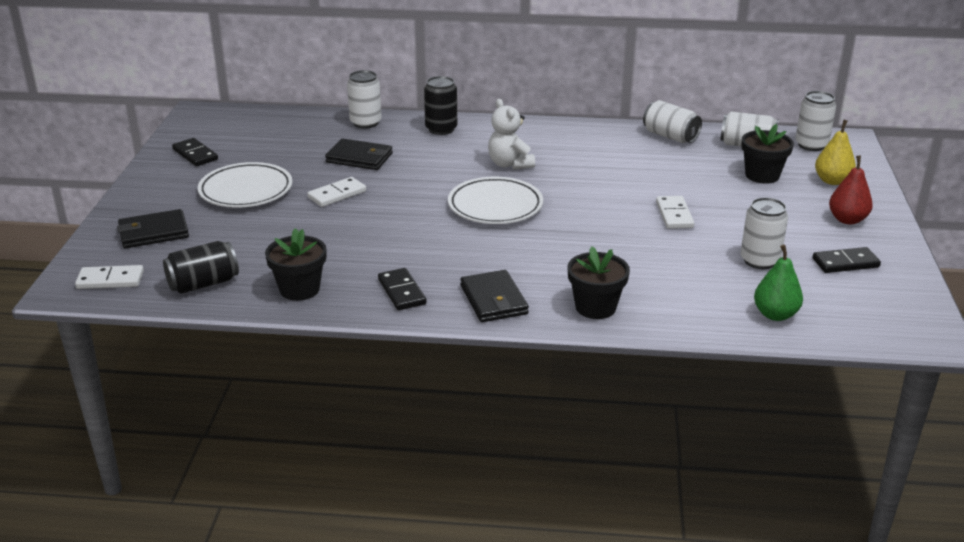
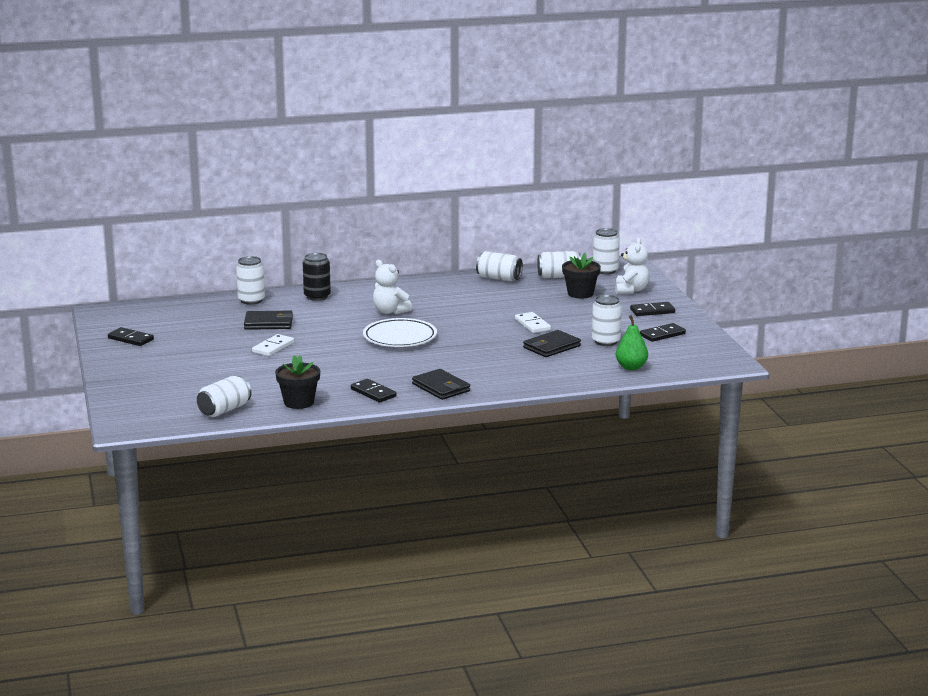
camera: 20 degrees left, 10 degrees down
white domino [75,265,144,289] -> none
black wallet [117,209,189,248] -> black wallet moved to [523,330,581,357]
black can [163,241,239,294] -> white can [197,376,252,417]
white plate [198,162,292,208] -> none
black flower pot [567,247,630,319] -> none
yellow pear [815,120,856,185] -> white teddy bear [615,238,650,294]
red pear [829,156,873,224] -> black domino [630,302,675,316]

